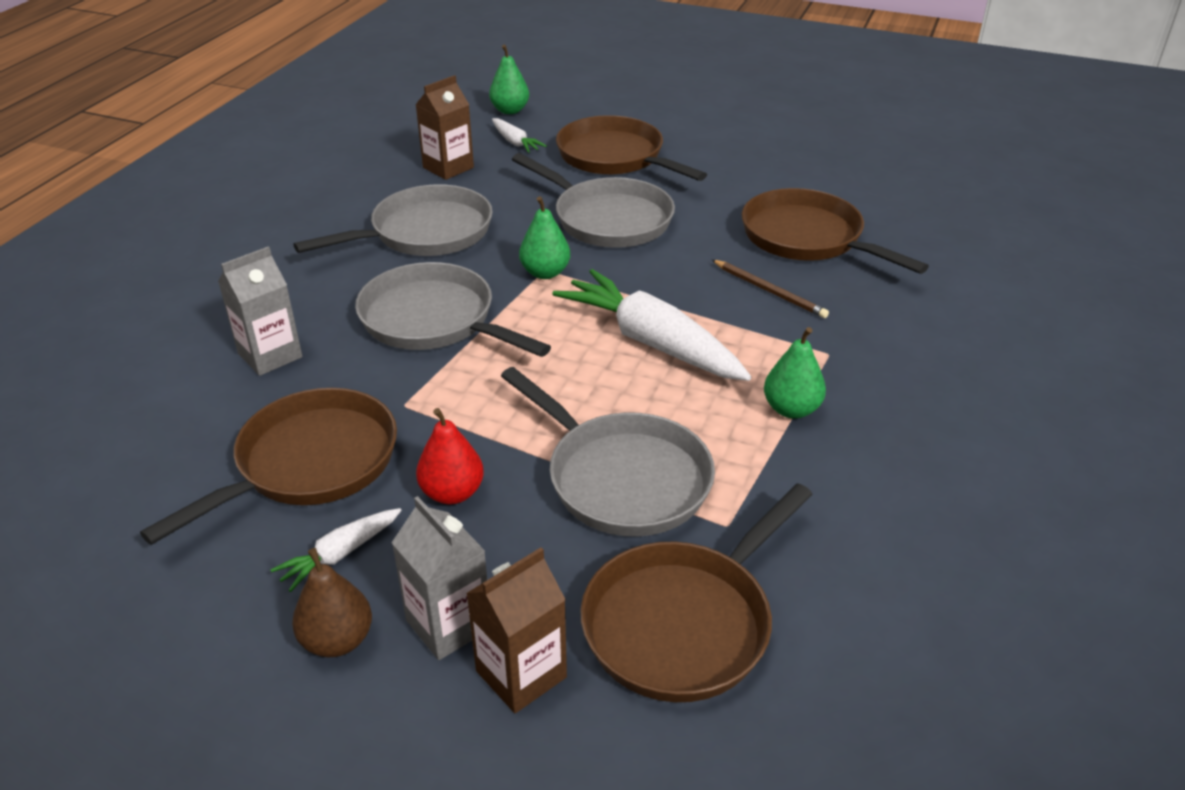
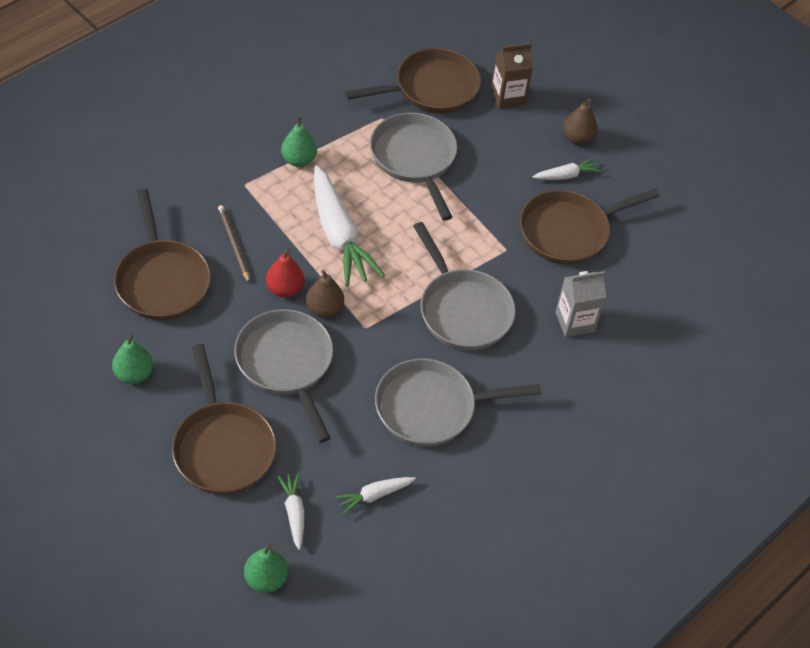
camera: 160 degrees left, 15 degrees up
grey carton [391,496,487,660] -> none
brown carton [415,75,474,180] -> white carrot [335,477,416,515]
red pear [416,408,484,504] -> red pear moved to [266,248,304,298]
green pear [519,196,570,279] -> green pear moved to [112,334,153,384]
none -> brown pear [306,269,344,318]

